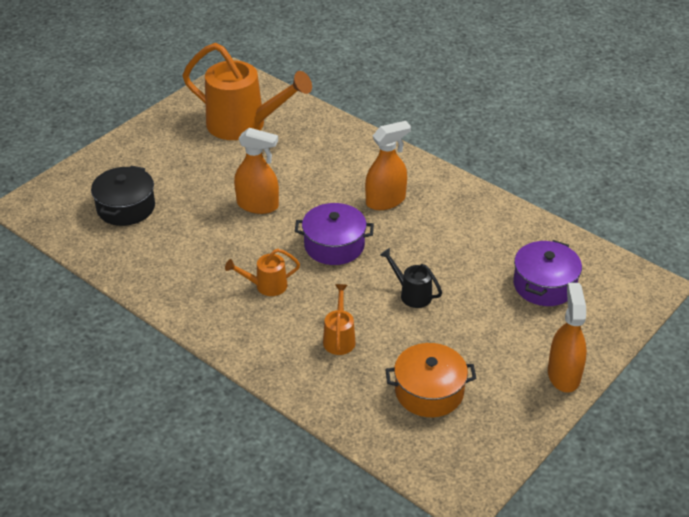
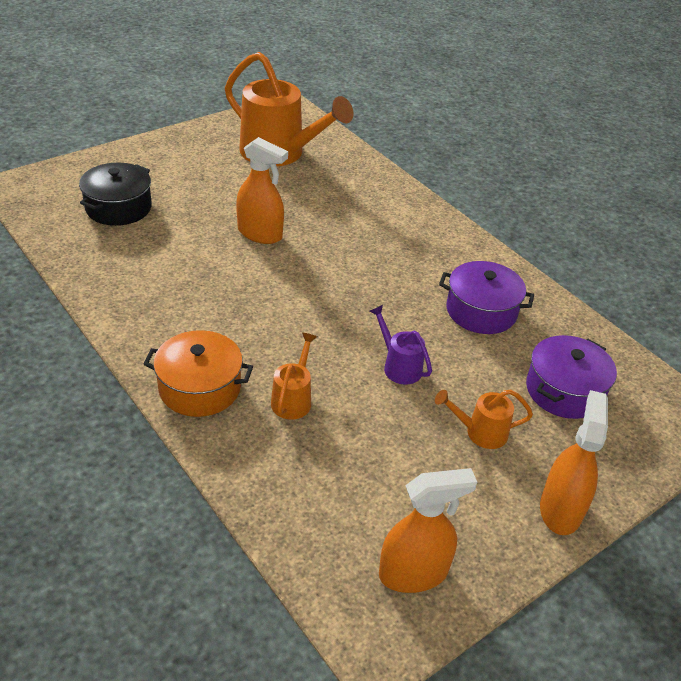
camera: 10 degrees right, 0 degrees up
orange watering can [225,249,300,296] -> orange watering can moved to [435,389,533,449]
purple pot [295,203,374,265] -> purple pot moved to [439,261,534,334]
orange spray bottle [365,121,411,210] -> orange spray bottle moved to [379,468,477,593]
black watering can [380,248,442,308] -> purple watering can [370,305,432,385]
orange pot [385,343,477,417] -> orange pot moved to [144,330,253,417]

